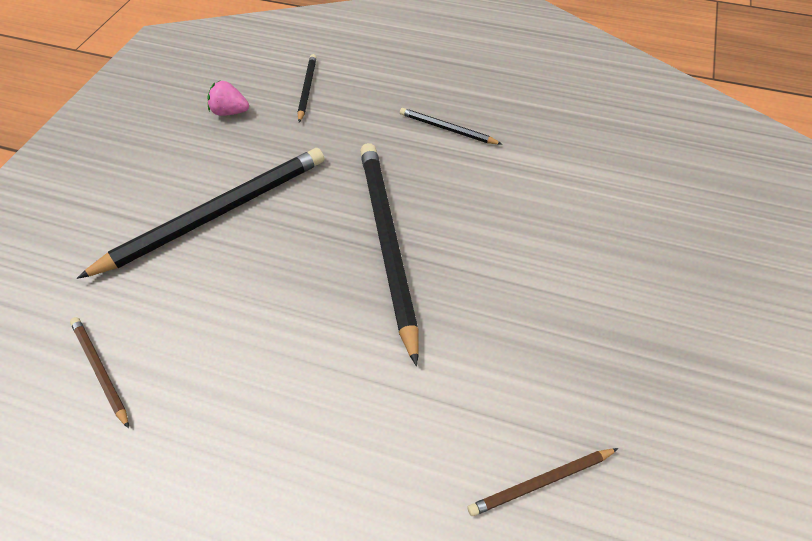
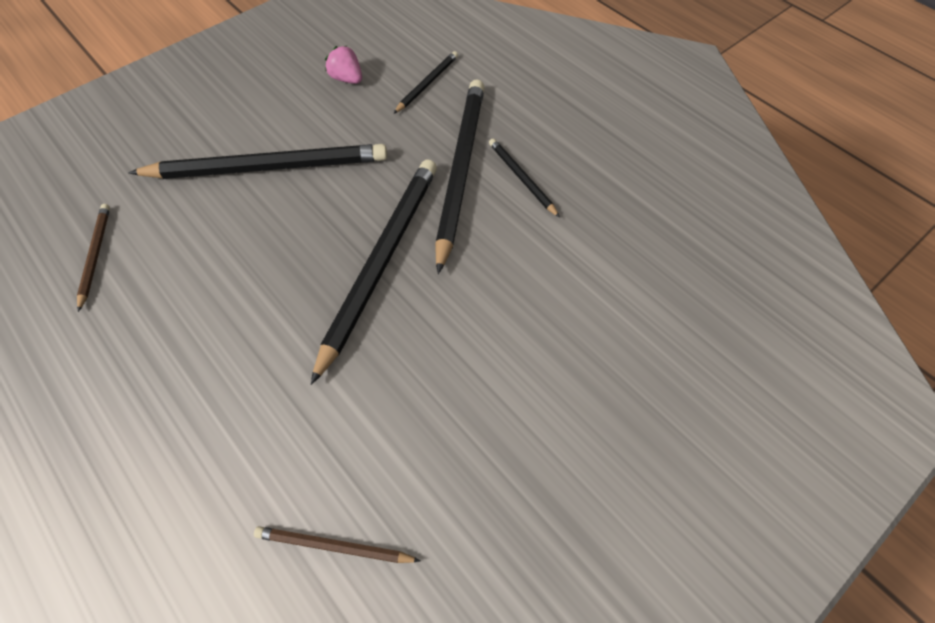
camera: 30 degrees right, 5 degrees up
none -> black pencil [435,79,485,274]

